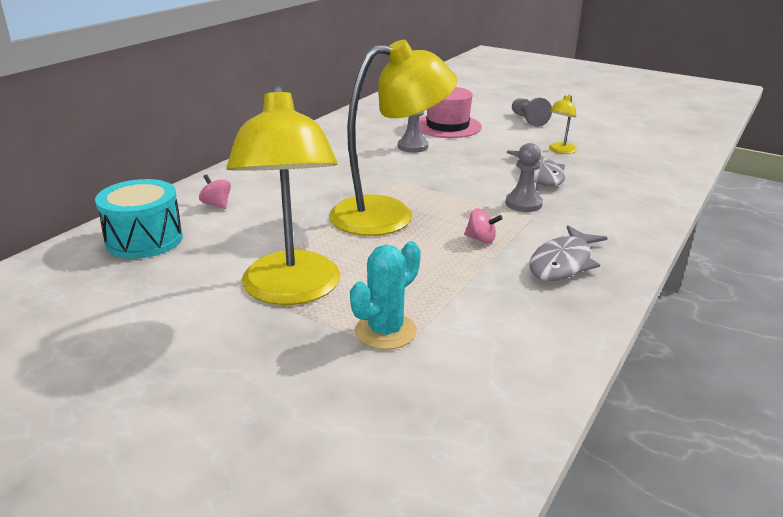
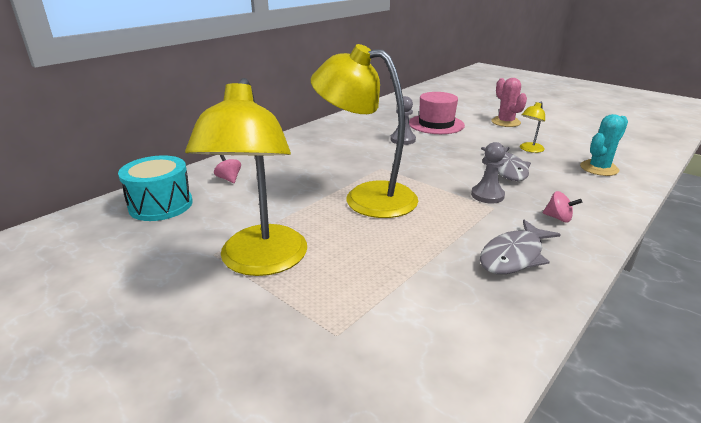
camera: 10 degrees right, 0 degrees up
yellow lamp [329,40,458,236] -> yellow lamp turned 150 degrees counterclockwise [311,44,418,218]
turquoise cactus [350,241,421,350] -> turquoise cactus moved to [580,114,628,176]
pink spinning top [464,208,503,243] -> pink spinning top moved to [543,191,582,223]
grey pawn [512,97,552,127] -> pink cactus [491,78,527,127]

